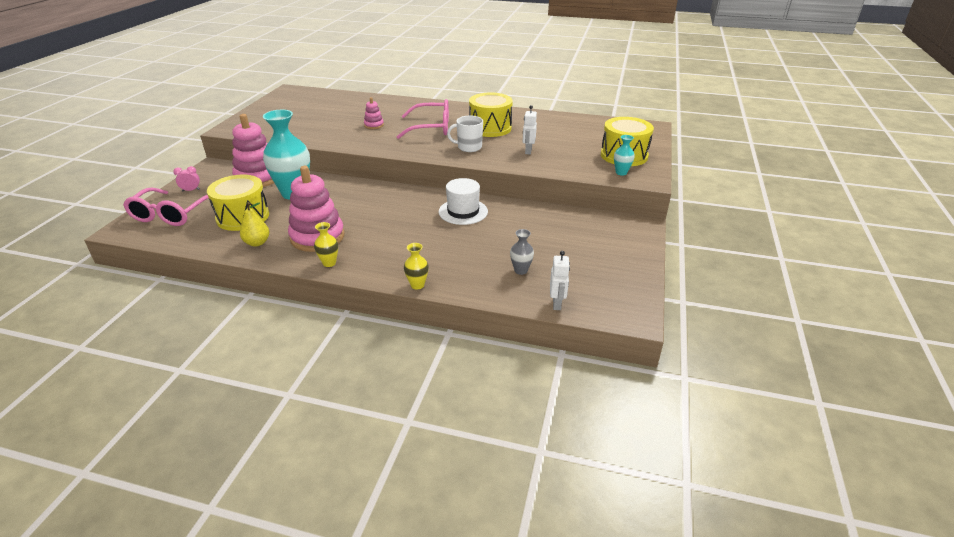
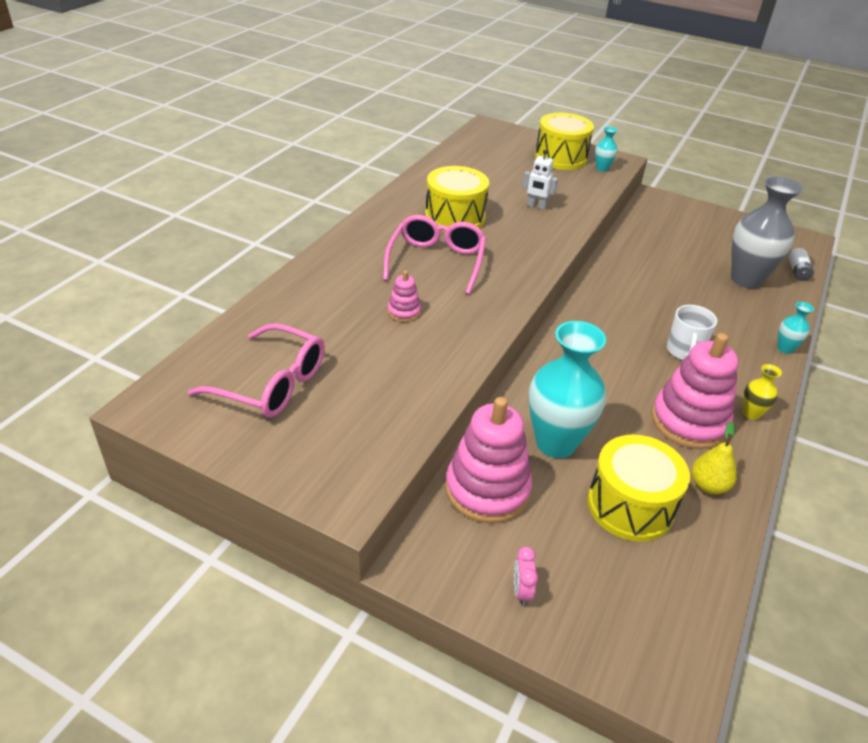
camera: 80 degrees left, 5 degrees up
pink glasses [123,188,209,226] -> pink glasses moved to [188,323,325,418]
yellow vase [404,243,429,290] -> turquoise vase [777,302,814,354]
white hat [439,178,488,225] -> none
white mug [447,116,483,152] -> white mug moved to [667,305,717,360]
grey vase [510,229,534,275] -> grey vase [731,176,803,289], size x2.24
white robot [550,251,570,310] -> white battery [789,248,814,281]

